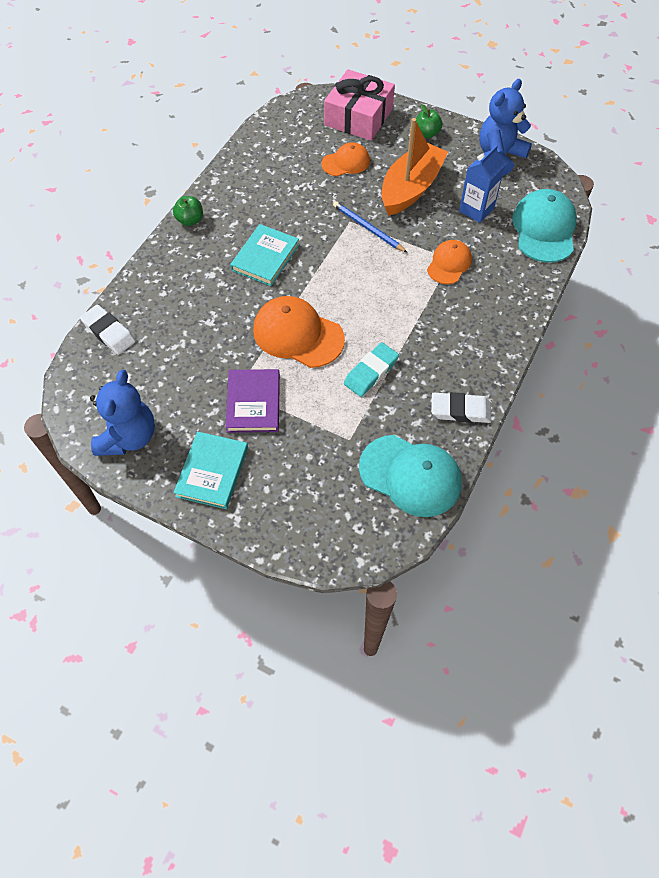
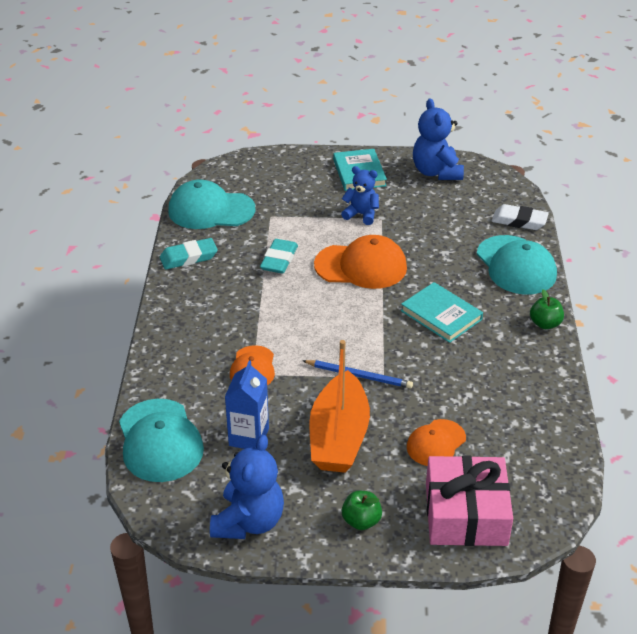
camera: 155 degrees right, 20 degrees down
purple book [226,369,280,433] -> blue teddy bear [341,166,379,225]
turquoise book [230,224,299,286] -> turquoise book turned 45 degrees counterclockwise [401,282,483,343]
white eraser [431,392,491,423] -> turquoise eraser [160,238,218,269]
none -> turquoise cap [477,235,557,294]

